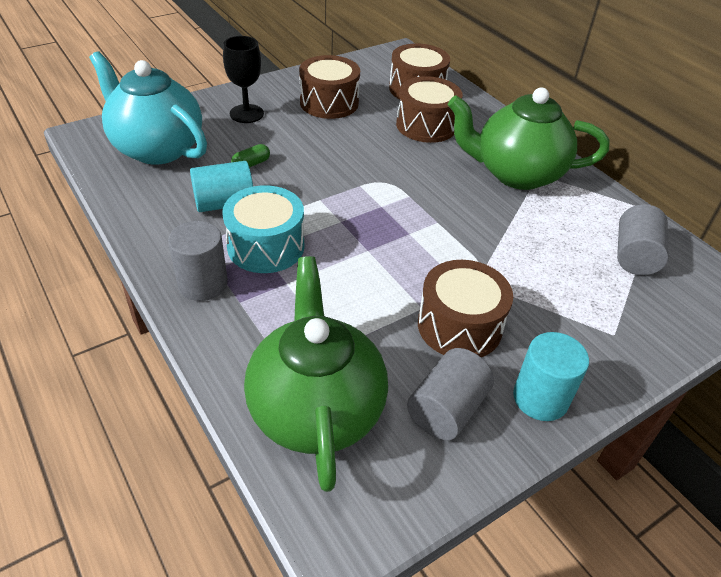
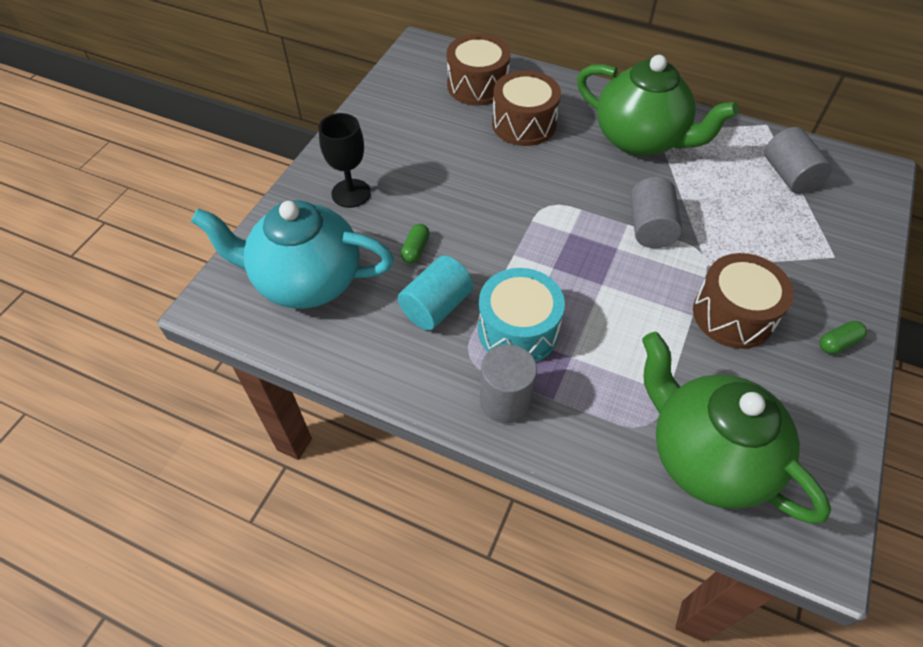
camera: 30 degrees left, 10 degrees up
brown drum [299,55,360,119] -> none
grey cylinder [407,348,494,440] -> grey cylinder moved to [631,177,682,248]
green teapot [448,87,609,190] -> green teapot turned 120 degrees counterclockwise [577,55,739,156]
turquoise cylinder [513,332,589,421] -> green capsule [819,321,867,354]

